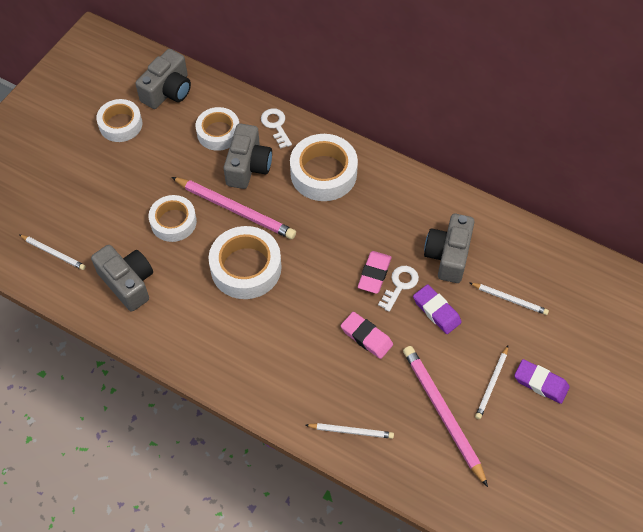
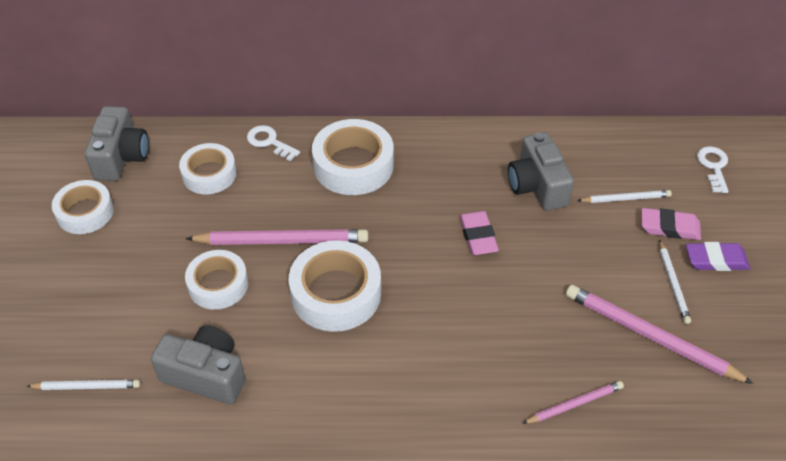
camera: 30 degrees left, 10 degrees down
grey camera [224,123,272,189] -> none
white pencil [306,423,394,439] -> pink pencil [522,381,624,424]
pink eraser [341,312,393,359] -> pink eraser moved to [641,208,701,240]
white key [378,266,419,312] -> white key moved to [697,146,729,193]
purple eraser [413,284,462,334] -> none

